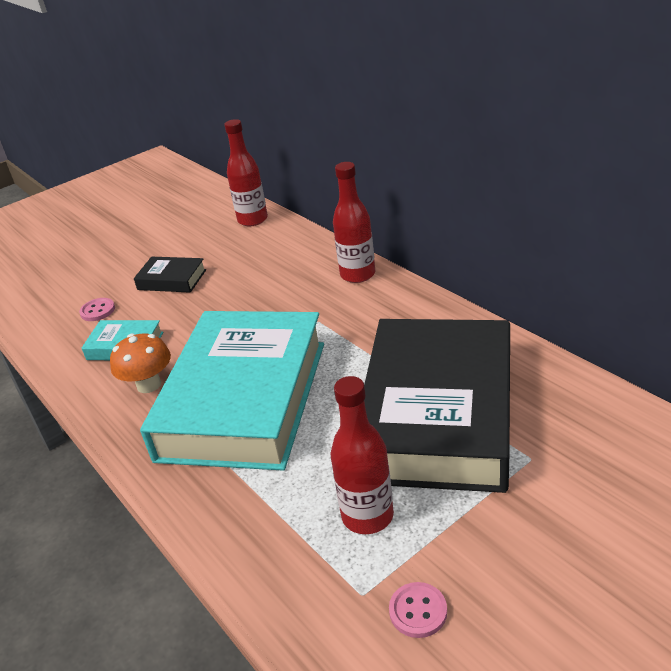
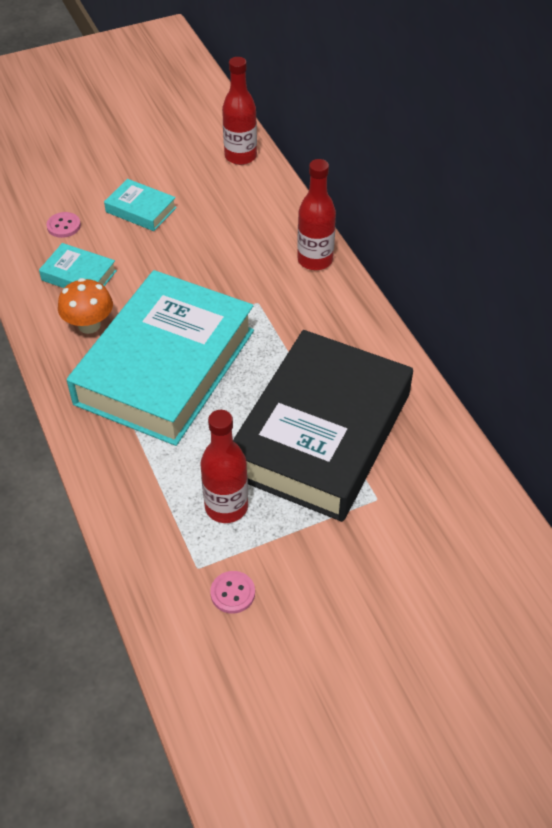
camera: 10 degrees right, 15 degrees up
black book [134,257,206,293] -> turquoise book [104,179,177,231]

